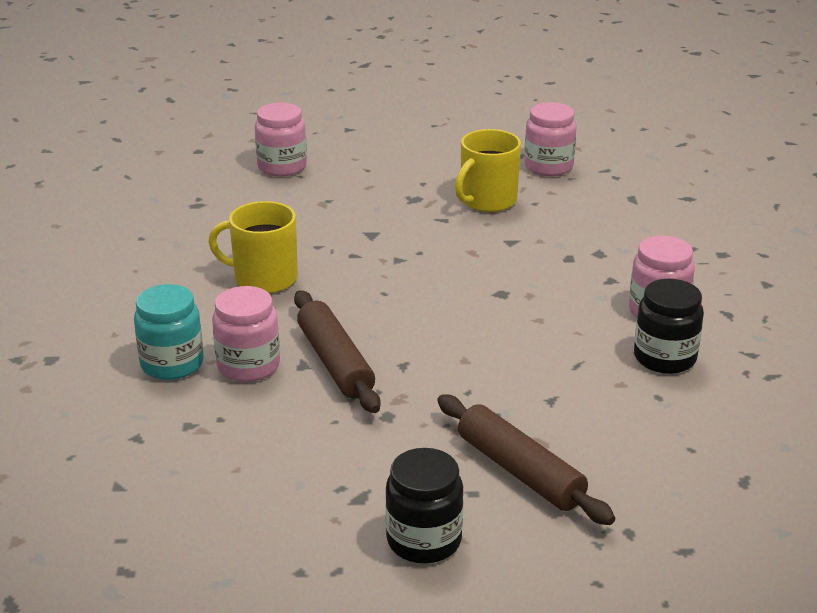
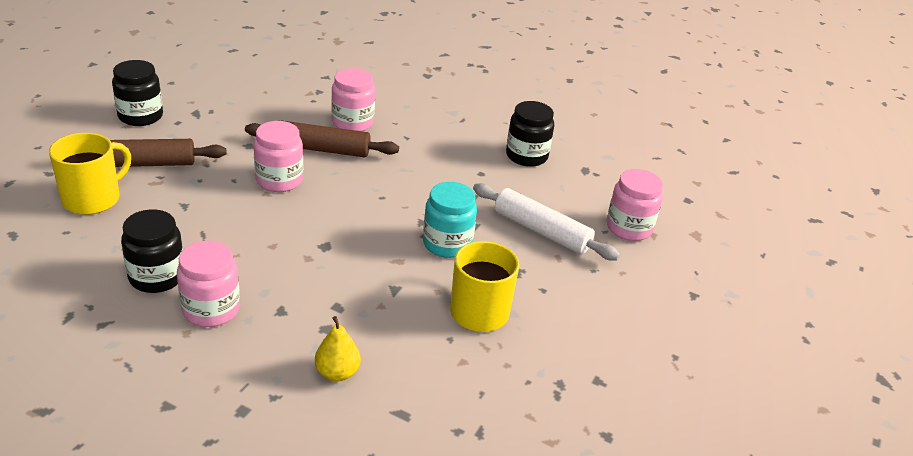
camera: 115 degrees right, 5 degrees up
turquoise jar [134,284,204,380] -> turquoise jar moved to [423,182,477,258]
yellow mug [208,201,298,293] -> yellow mug moved to [49,133,131,215]
pink jar [524,102,577,176] -> pink jar moved to [254,121,303,192]
none -> yellow pear [315,316,361,381]
none -> white rolling pin [473,183,620,261]
none -> black jar [506,101,554,167]

